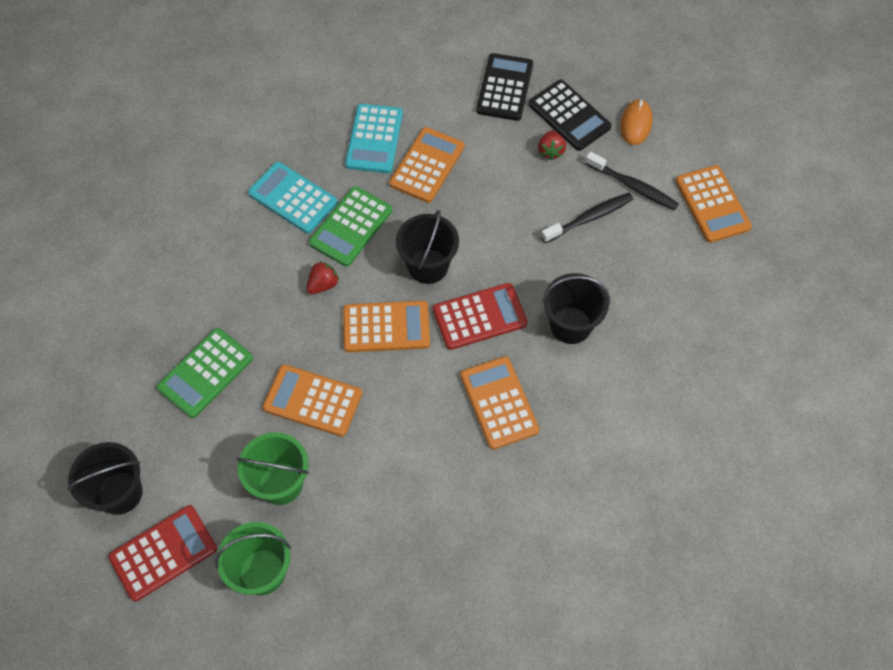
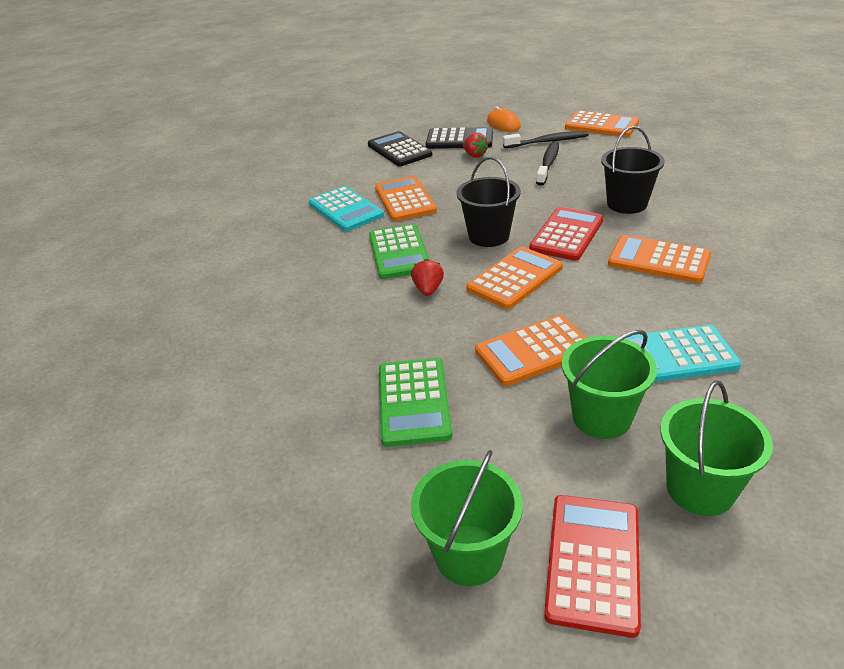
camera: 40 degrees left, 25 degrees down
black bucket [67,442,143,515] -> green bucket [411,450,523,586]
turquoise calculator [248,162,337,234] -> turquoise calculator moved to [625,325,741,382]

